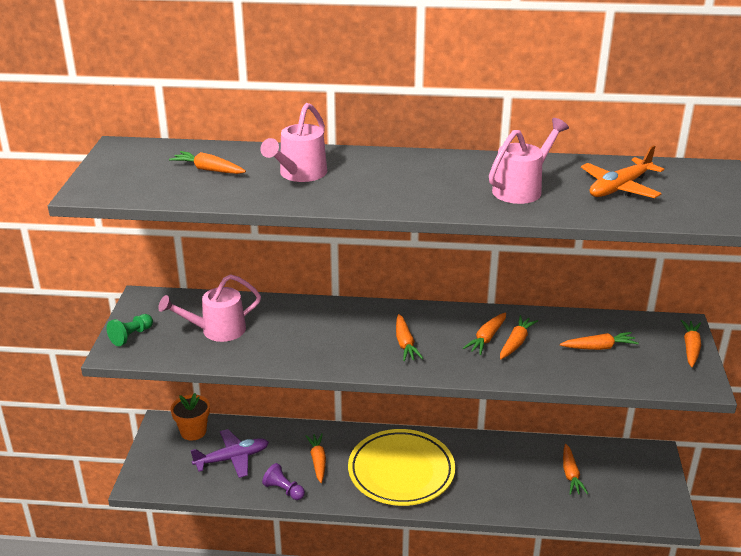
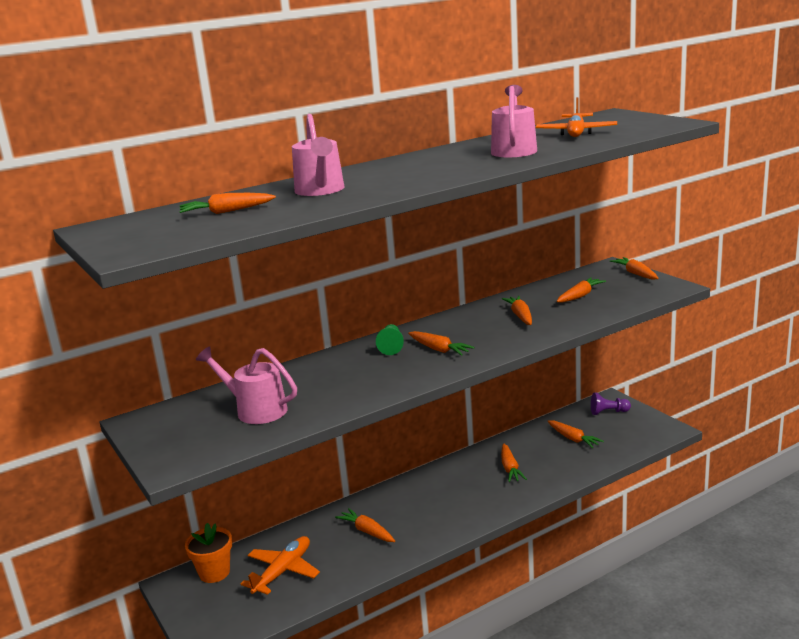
camera: 35 degrees left, 10 degrees down
green pawn [106,314,153,346] -> green pawn moved to [376,324,404,355]
pink watering can [158,274,261,342] -> pink watering can turned 90 degrees clockwise [196,346,297,424]
purple plane [190,429,269,478] -> orange plane [241,536,320,595]
purple pawn [262,463,305,500] -> purple pawn moved to [591,392,631,415]
yellow plate [348,429,455,506] -> none
orange carrot [463,312,506,355] -> orange carrot moved to [501,443,527,482]

